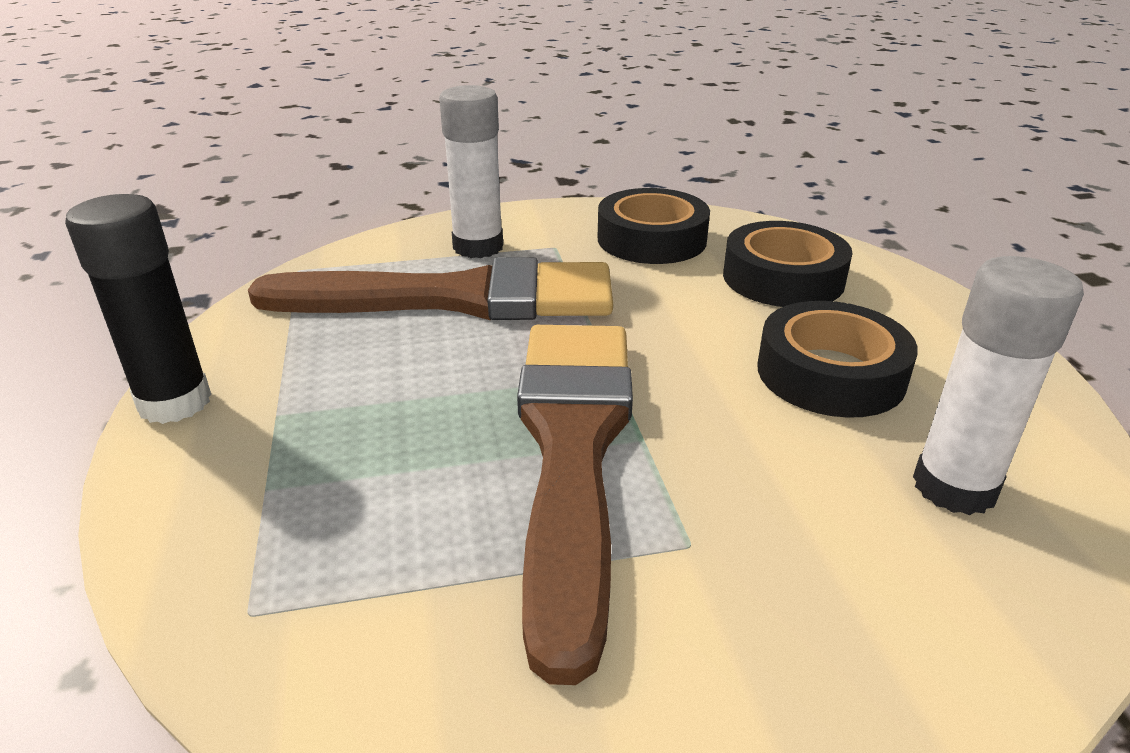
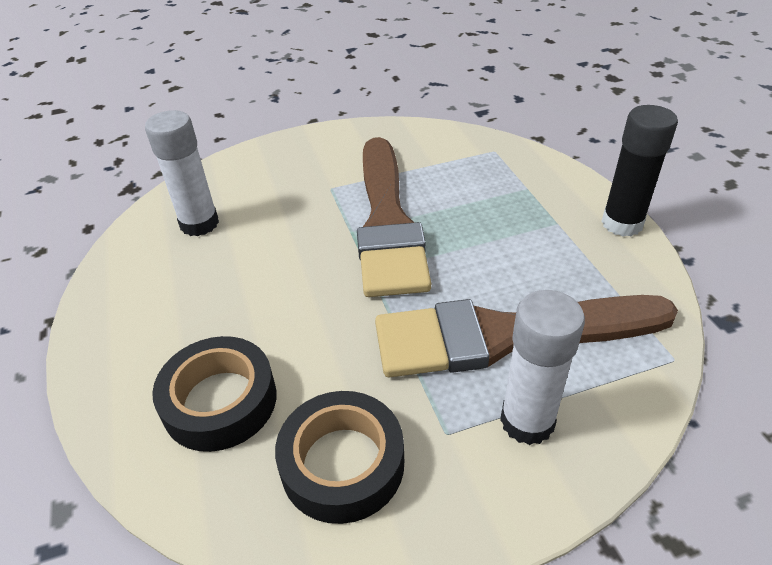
camera: 175 degrees right, 10 degrees up
black tape [757,301,918,418] -> none

